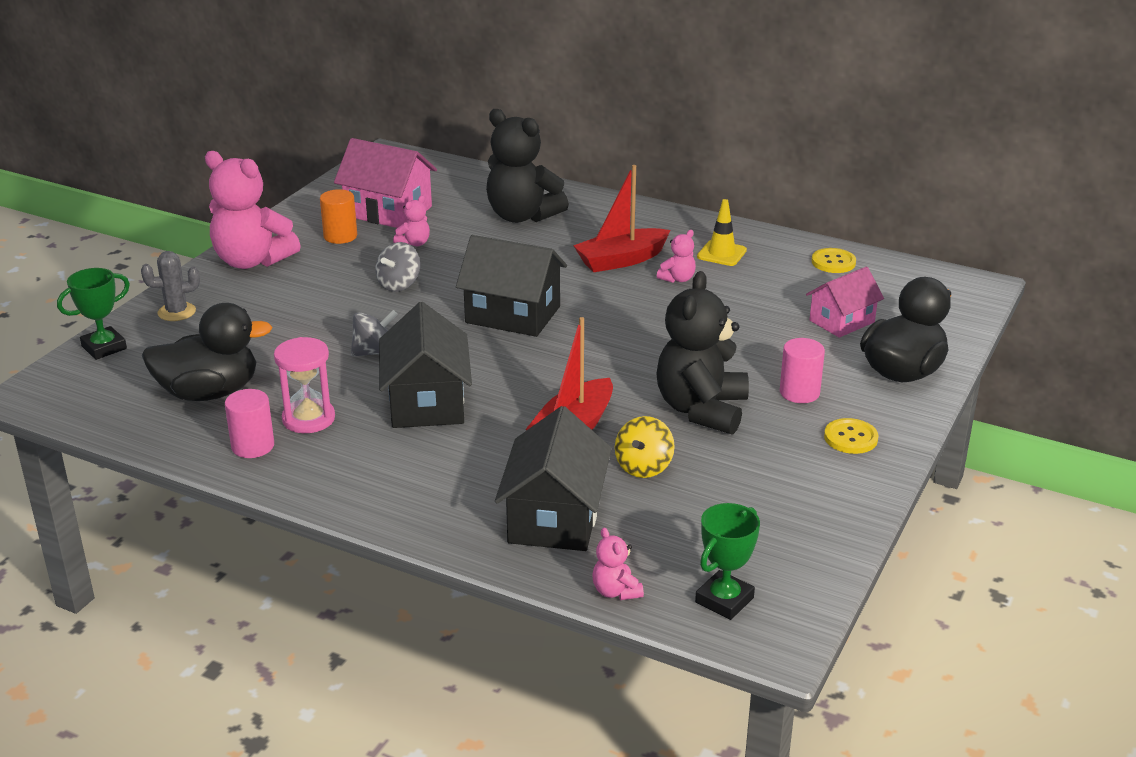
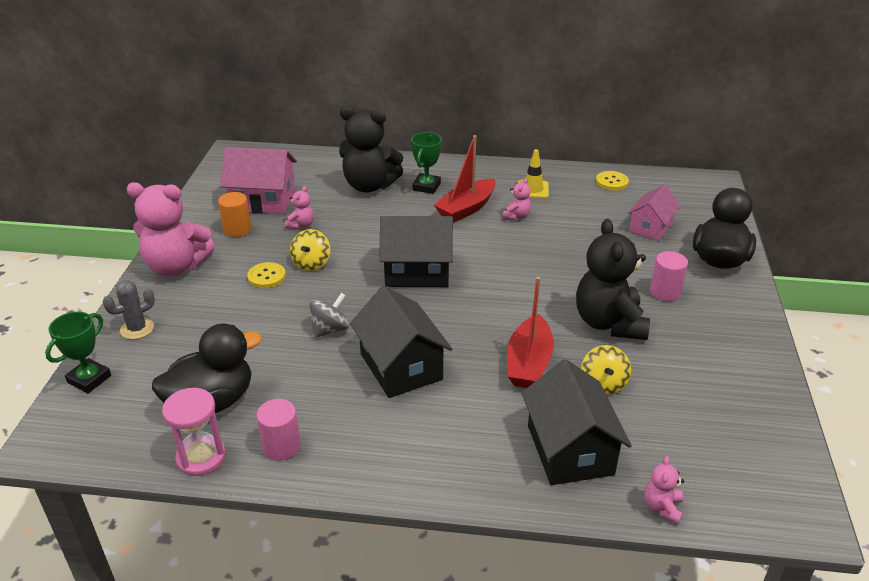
camera: 20 degrees left, 5 degrees up
pink hourglass [274,337,335,433] -> pink hourglass moved to [162,388,226,476]
grey spinning top [375,242,420,292] -> yellow spinning top [290,229,330,271]
pink teddy bear [593,528,644,600] -> pink teddy bear turned 60 degrees clockwise [644,456,684,524]
green trophy [695,503,760,620] -> green trophy moved to [411,132,442,194]
yellow button [824,418,878,454] -> yellow button moved to [247,262,286,288]

